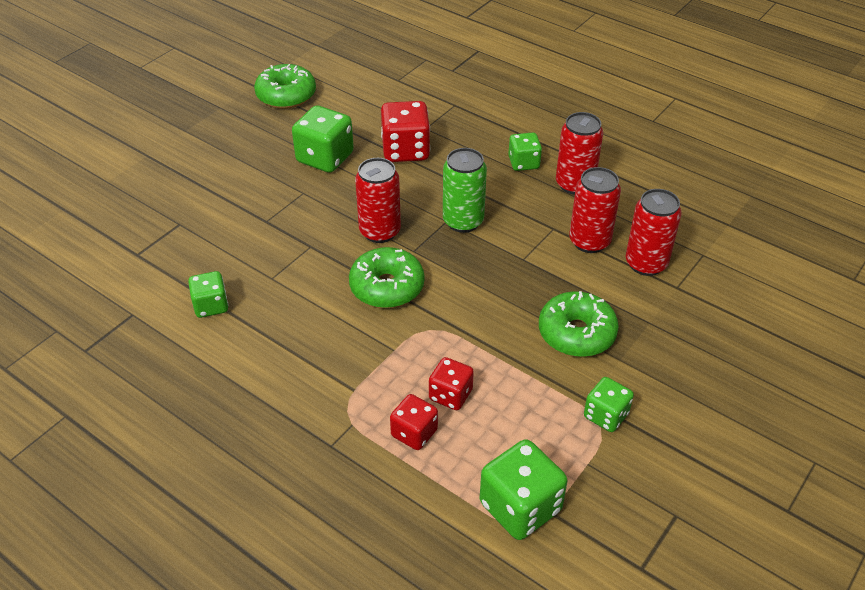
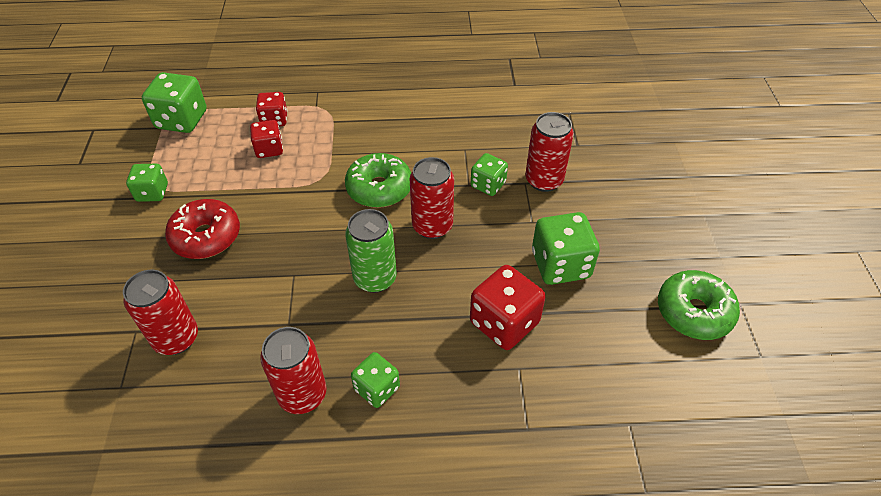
camera: 140 degrees right, 5 degrees up
green dice [188,271,228,318] -> green dice moved to [471,153,508,196]
green donut [539,291,619,357] -> red donut [165,199,240,259]
red can [569,167,621,253] -> red can moved to [525,112,574,192]

